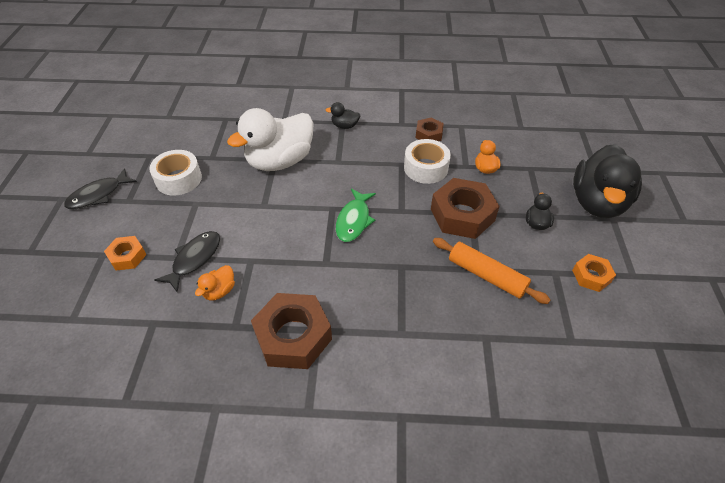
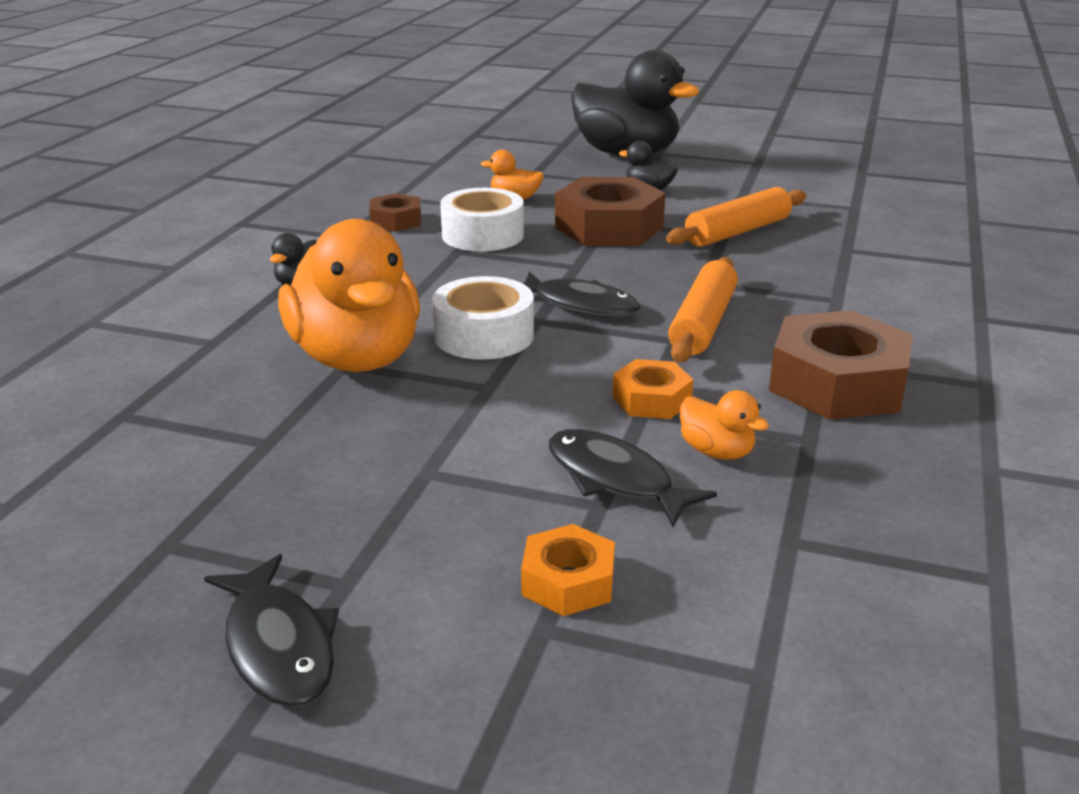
camera: 75 degrees left, 20 degrees down
white tape [149,150,202,196] -> white tape moved to [432,276,534,360]
white duck [227,108,314,171] -> orange duck [278,219,420,372]
green fish [336,189,376,242] -> black fish [522,271,640,317]
orange nut [572,254,616,292] -> orange nut moved to [612,359,693,419]
none -> orange rolling pin [668,257,738,362]

